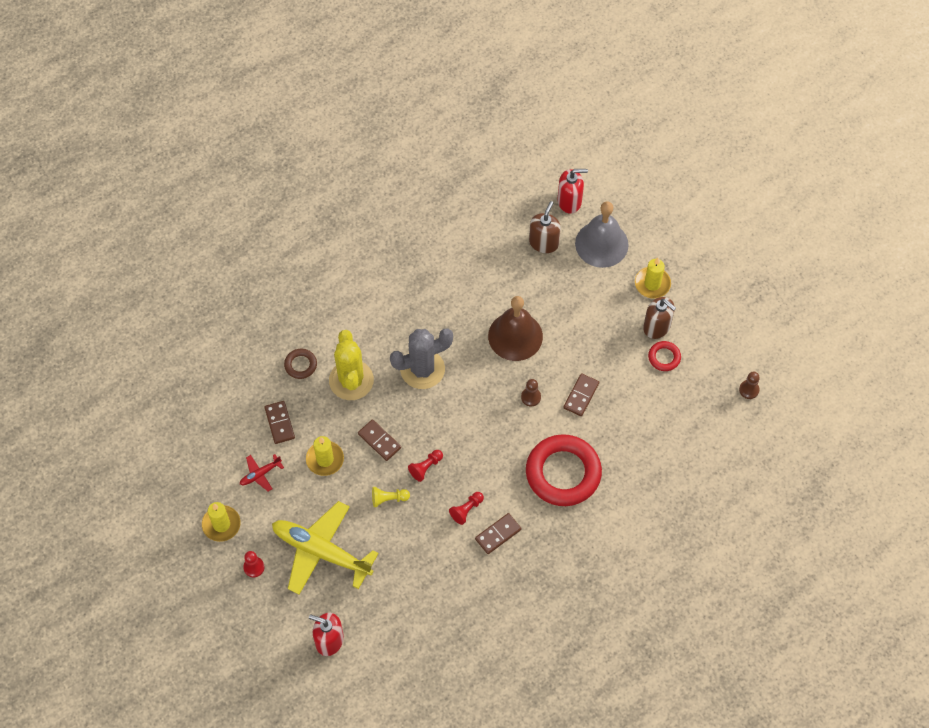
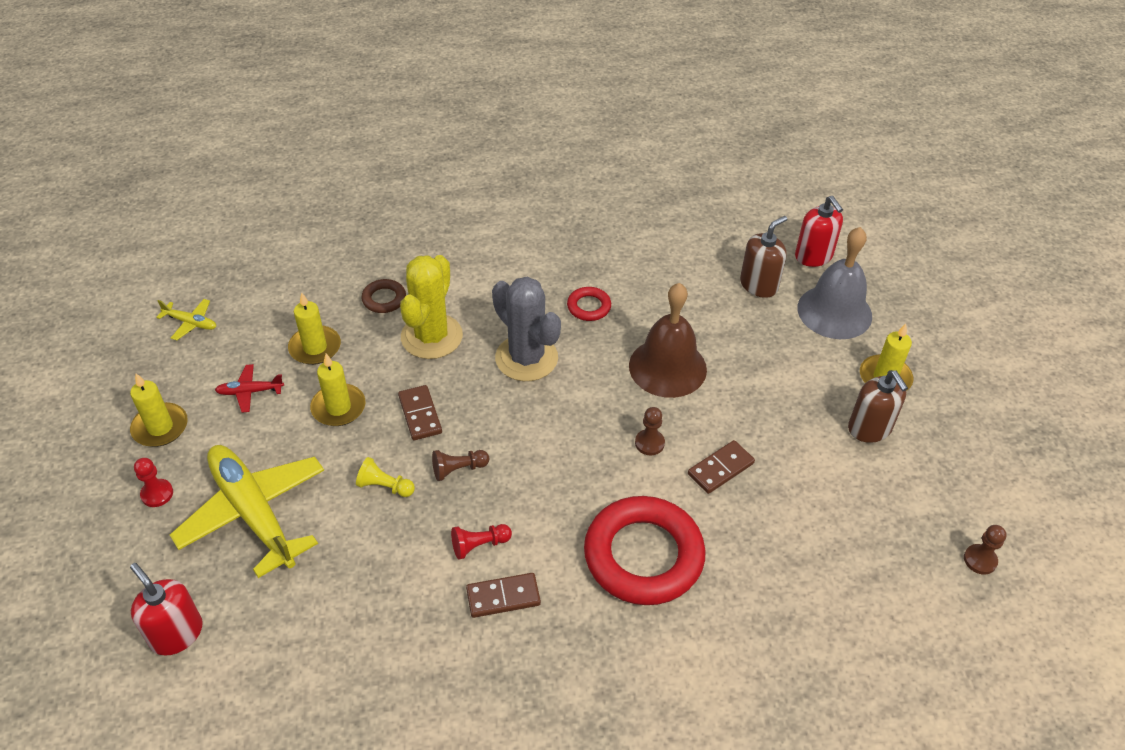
camera: 25 degrees right, 15 degrees down
brown domino [264,401,295,444] -> yellow candle [288,292,341,365]
grey cactus [390,329,453,389] -> grey cactus turned 45 degrees clockwise [492,277,561,381]
red pawn [408,450,443,482] -> brown pawn [432,450,489,481]
red soap dispenser [558,169,588,213] -> red soap dispenser turned 45 degrees clockwise [795,196,843,267]
red ring [648,341,681,371] -> red ring moved to [567,287,611,321]
none -> yellow plane [156,299,216,340]

